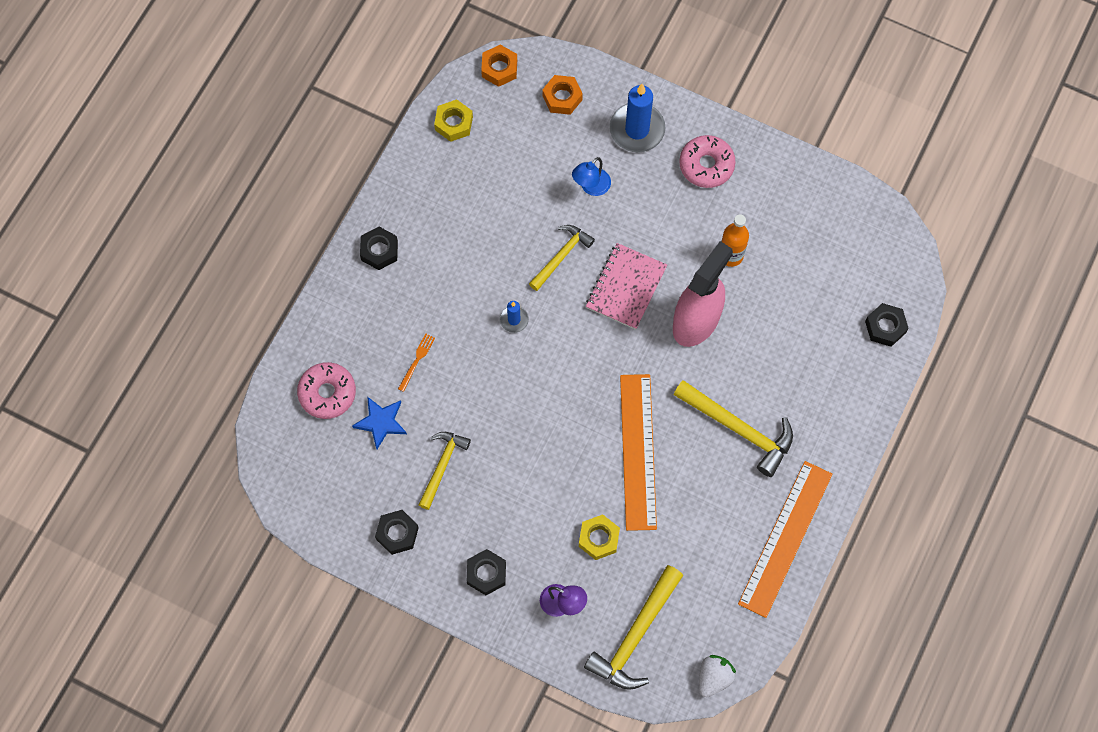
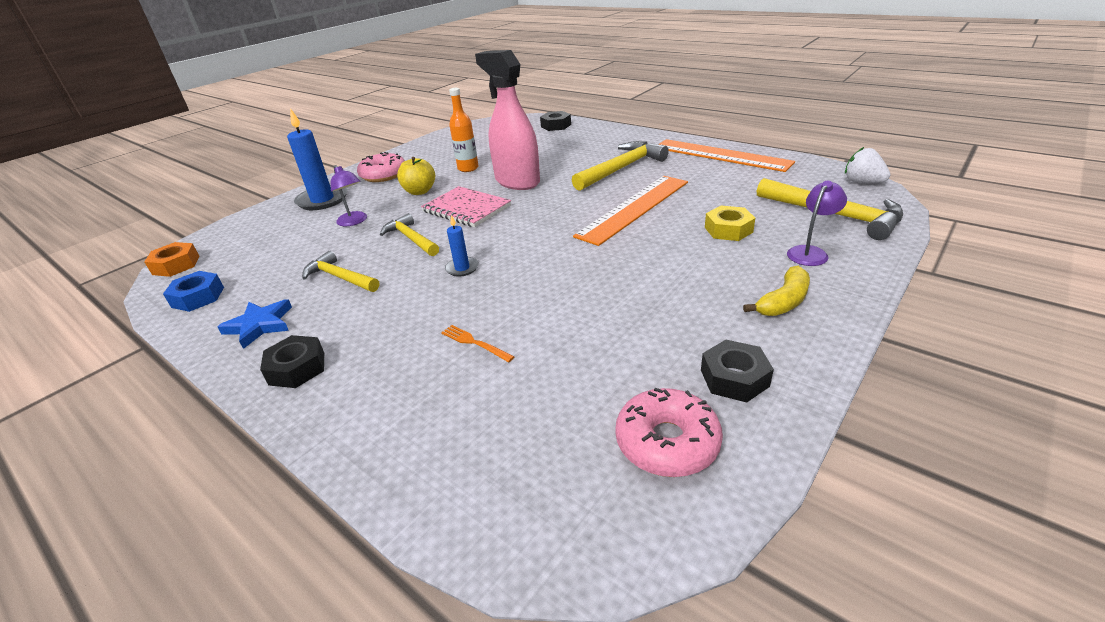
camera: 75 degrees left, 35 degrees down
pink donut [297,362,356,419] -> pink donut moved to [615,388,723,477]
blue star [352,397,407,449] -> blue star moved to [217,299,292,349]
yellow hammer [418,432,471,510] -> yellow hammer moved to [302,251,379,292]
yellow nut [434,99,473,142] -> blue nut [163,271,224,312]
black nut [467,549,506,595] -> yellow banana [743,266,810,316]
orange nut [542,75,583,115] -> none
blue lamp [572,157,611,196] -> purple lamp [331,165,367,226]
orange ruler [620,374,657,531] -> orange ruler turned 60 degrees counterclockwise [573,176,688,246]
none -> yellow apple [397,157,435,195]

